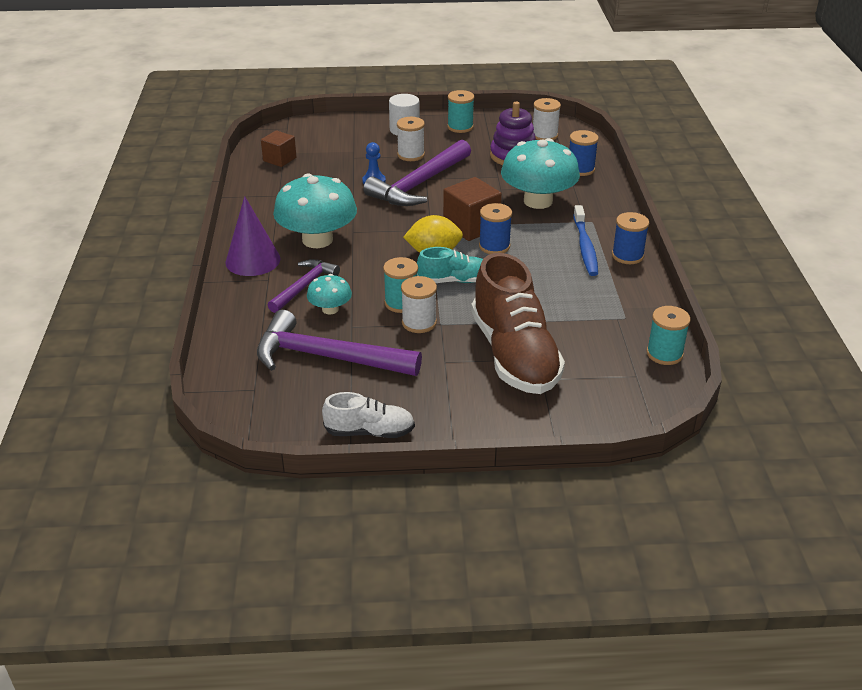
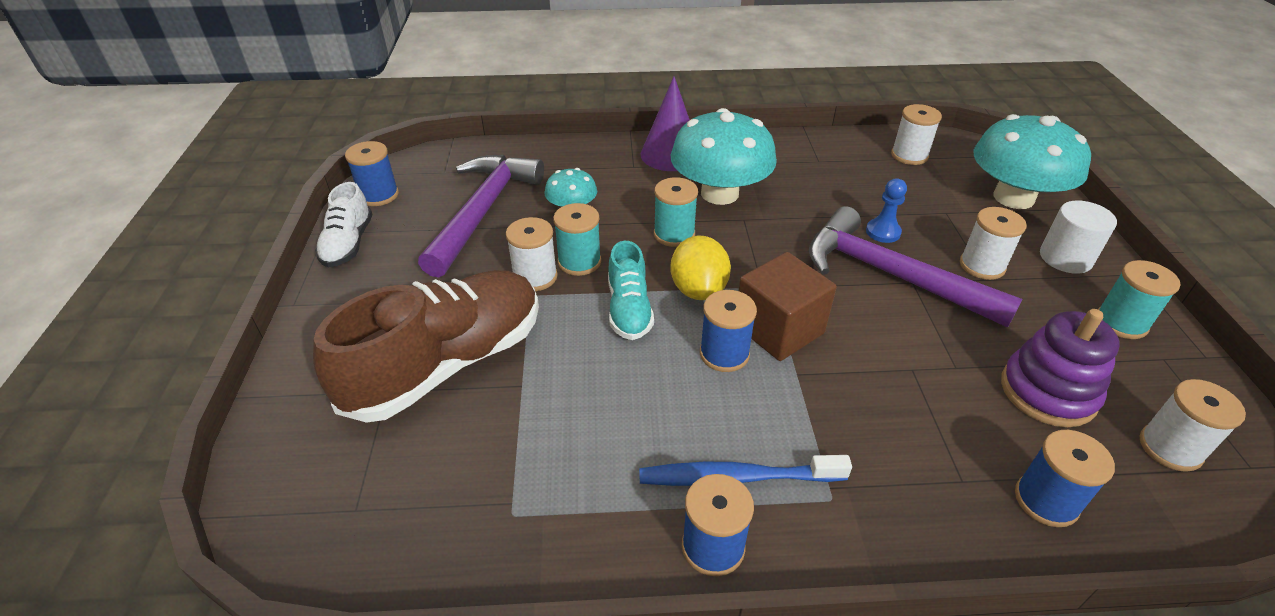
camera: 90 degrees right, 5 degrees up
brown cube [261,130,297,167] -> white spool [891,104,942,165]
purple hammer [268,259,340,313] -> none
brown shoe [471,253,565,394] -> brown shoe turned 150 degrees clockwise [313,270,539,423]
turquoise mushroom [501,138,580,209] -> turquoise mushroom moved to [974,114,1091,209]
turquoise spool [647,306,691,365] -> turquoise spool moved to [654,177,698,247]
none -> blue spool [345,141,399,206]

